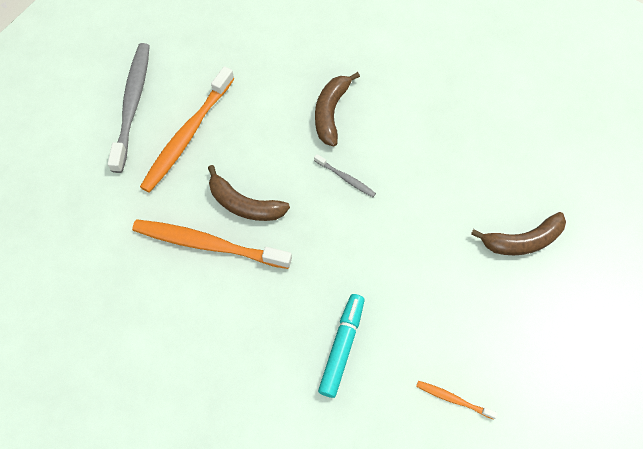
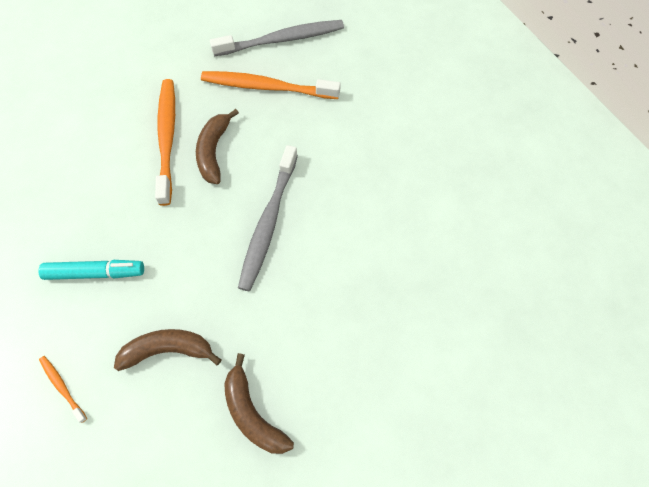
camera: 70 degrees right, 0 degrees up
grey toothbrush [314,154,376,197] -> grey toothbrush [238,145,298,291], size x2.17
brown banana [315,72,360,146] -> brown banana moved to [114,329,221,371]
orange toothbrush [416,381,498,420] -> orange toothbrush turned 45 degrees counterclockwise [39,356,87,423]

